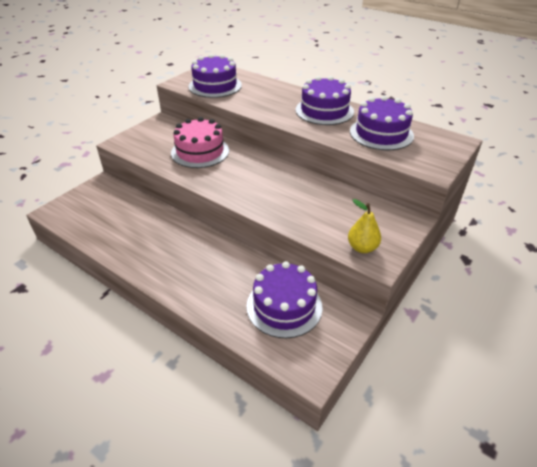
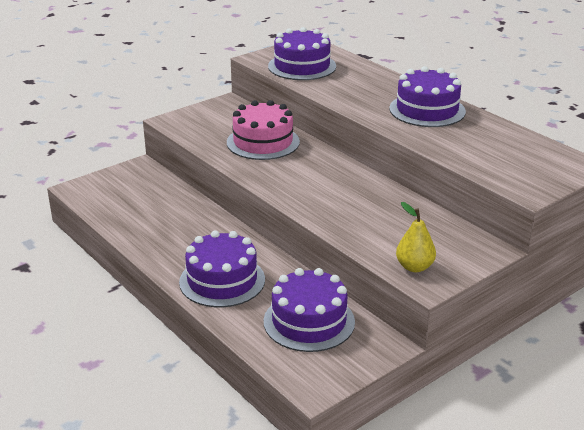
camera: 15 degrees right, 10 degrees down
purple cake [350,96,414,151] -> purple cake moved to [179,230,265,307]

